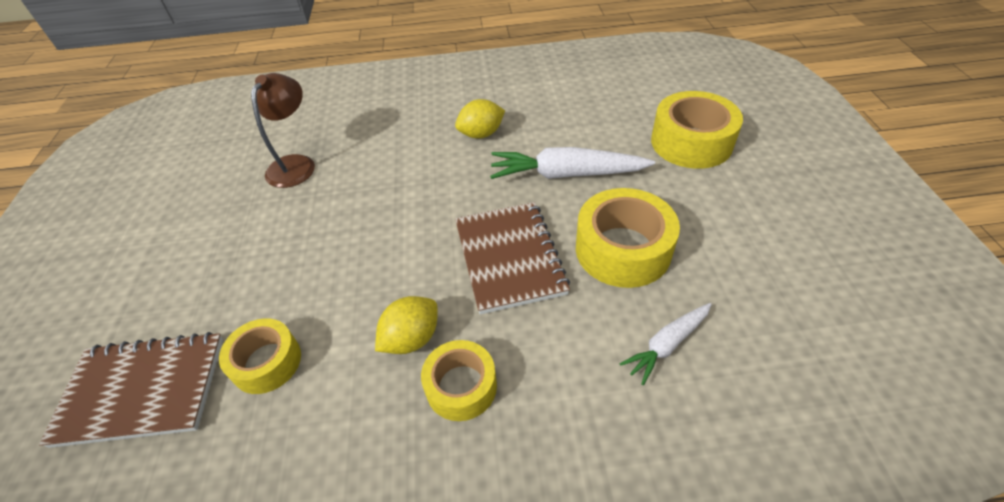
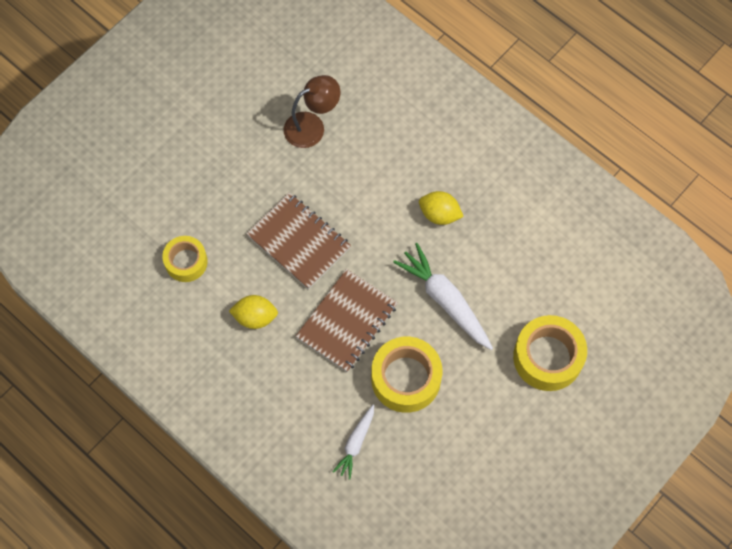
camera: 45 degrees right, 20 degrees up
brown notebook [39,332,223,448] -> brown notebook moved to [246,192,351,289]
yellow tape [421,340,497,421] -> none
white carrot [619,303,712,385] -> white carrot turned 75 degrees counterclockwise [333,405,374,480]

